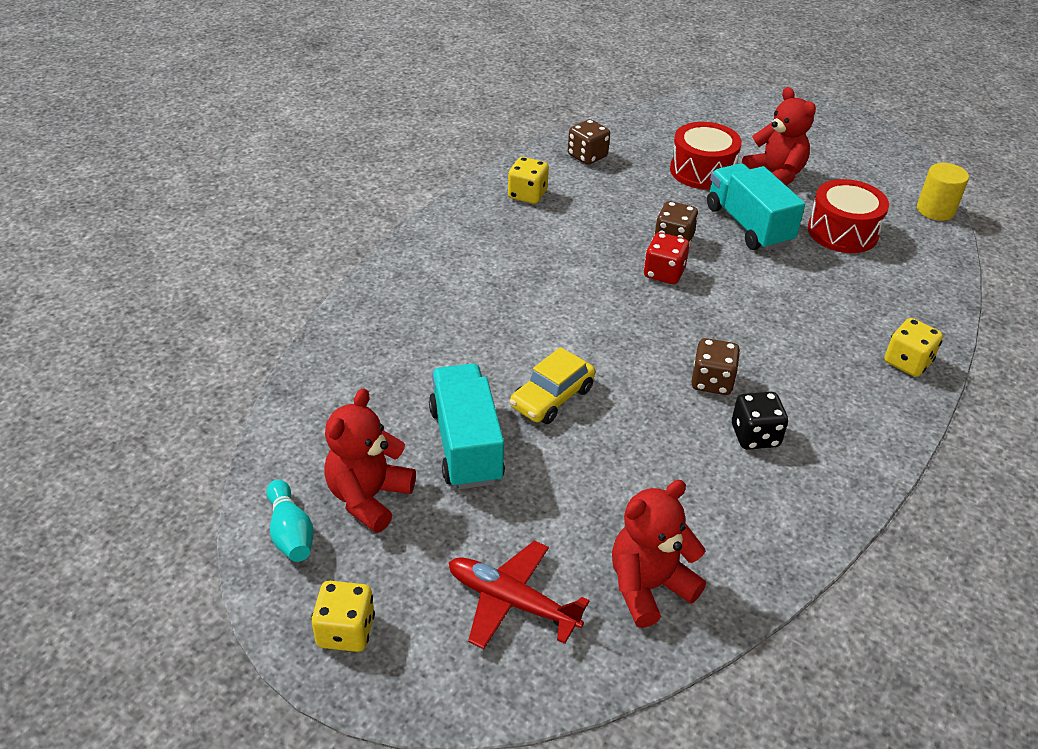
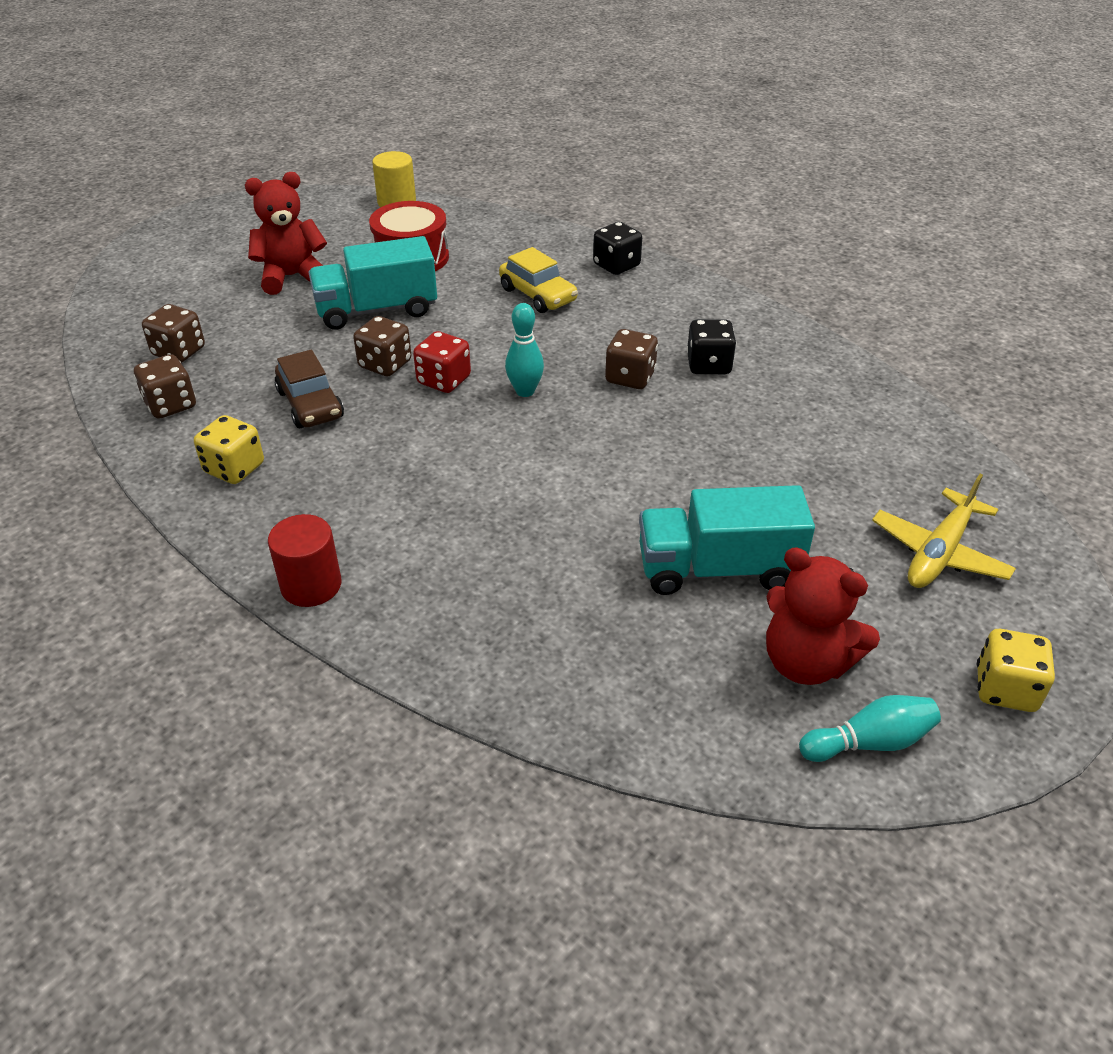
camera: 80 degrees left, 0 degrees up
red plane [449,541,590,649] -> yellow plane [872,474,1016,588]
yellow car [510,347,595,424] -> yellow car moved to [499,247,578,313]
red teddy bear [612,480,706,628] -> none
red drum [670,122,742,190] -> none
yellow dice [885,318,943,377] -> black dice [593,222,642,275]
none -> brown dice [142,304,205,363]
none -> red cylinder [268,514,341,607]
none -> brown car [274,350,344,428]
none -> turquoise bowling pin [505,303,544,397]

